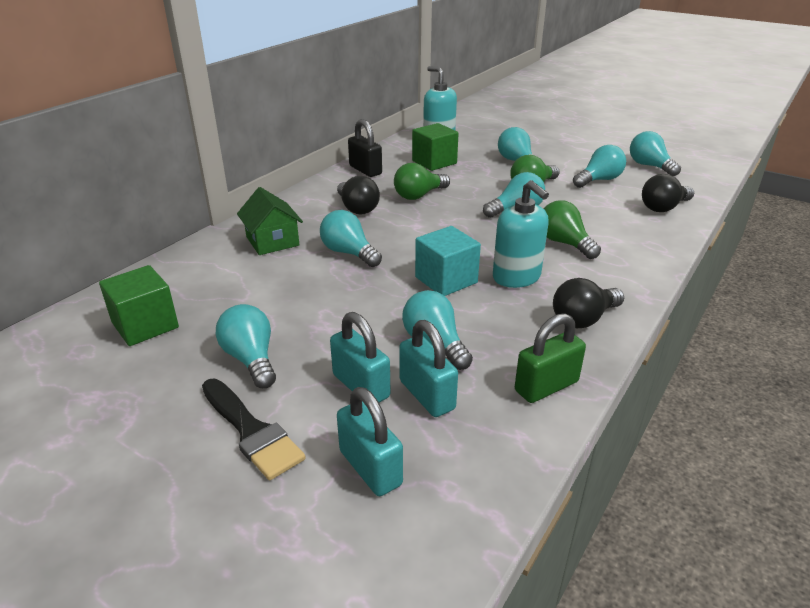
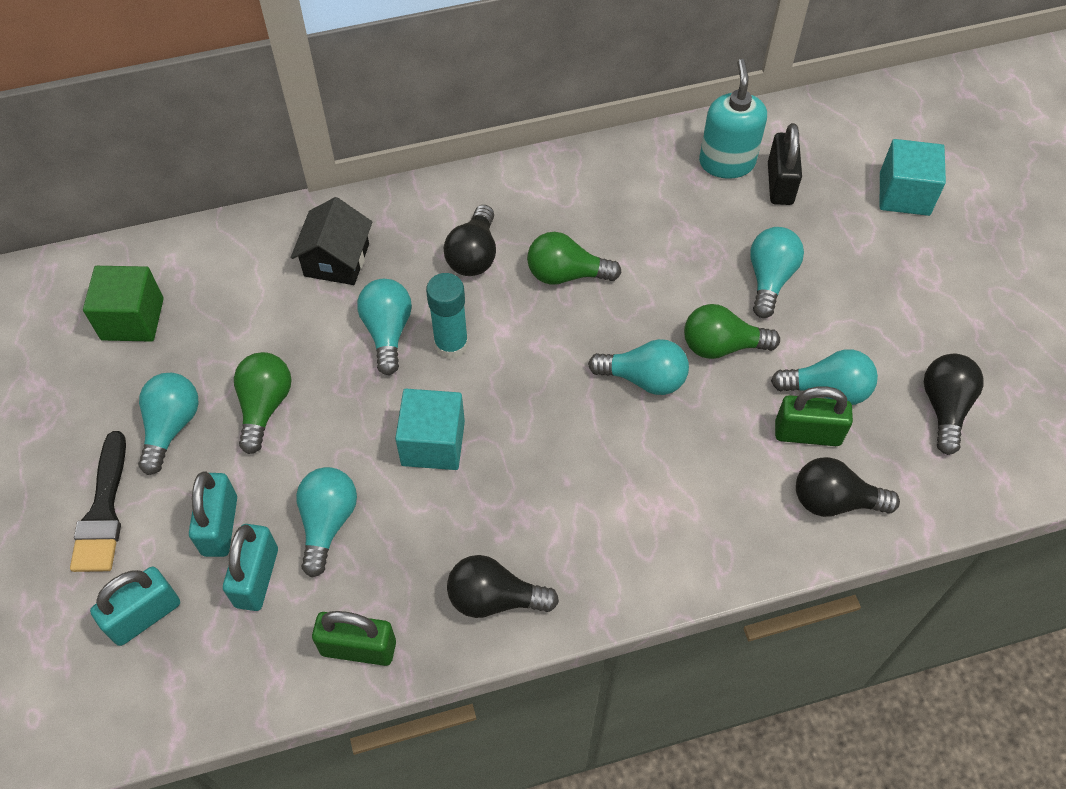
camera: 40 degrees right, 25 degrees up
green house [237,187,303,255] -> black house [291,197,372,285]
turquoise padlock [337,387,403,496] -> turquoise padlock turned 45 degrees clockwise [90,567,180,646]
black padlock [348,119,382,177] -> black padlock moved to [768,123,802,205]
green cube [412,123,459,171] -> none
turquoise soap dispenser [493,180,549,288] -> none
green light bulb [544,200,601,259] -> green light bulb moved to [234,352,292,454]
turquoise light bulb [630,131,681,176] -> black light bulb [924,354,983,455]
none -> turquoise glue stick [426,273,468,359]
none -> green padlock [775,386,853,446]
none -> turquoise cube [880,139,946,216]

